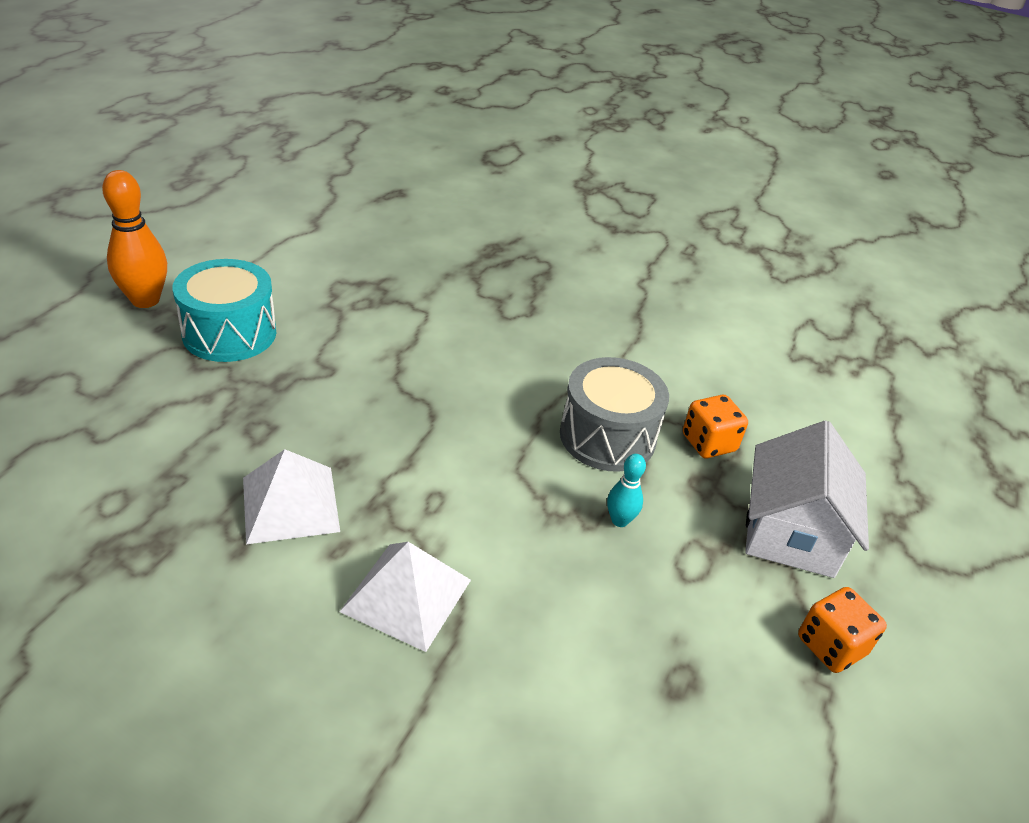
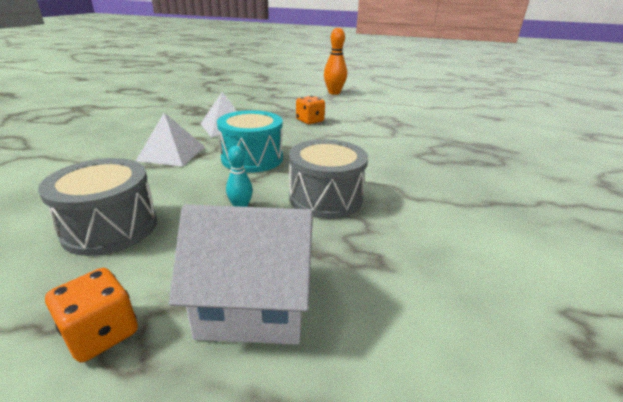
camera: 80 degrees right, 10 degrees down
turquoise drum [172,259,276,362] -> turquoise drum moved to [217,110,283,173]
orange dice [683,395,748,458] -> orange dice moved to [296,96,325,124]
none -> grey drum [38,158,157,256]

